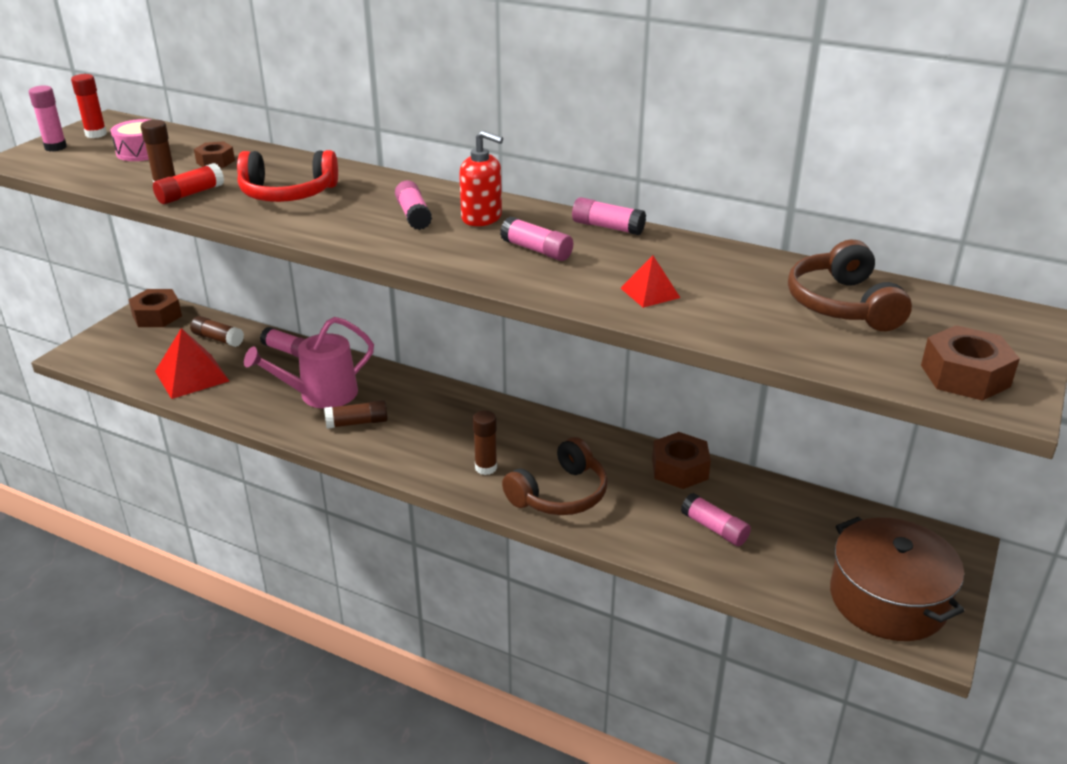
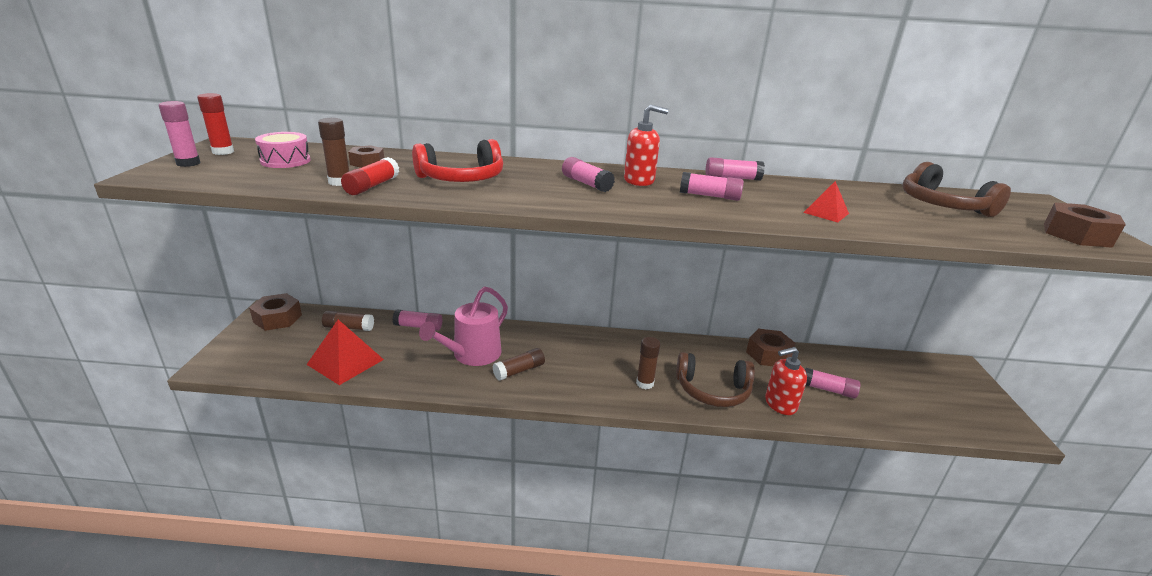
camera: 25 degrees left, 5 degrees down
brown headphones [502,437,608,515] -> brown headphones turned 75 degrees clockwise [676,352,755,407]
brown pot [830,517,965,641] -> none
none -> red soap dispenser [765,347,807,415]

